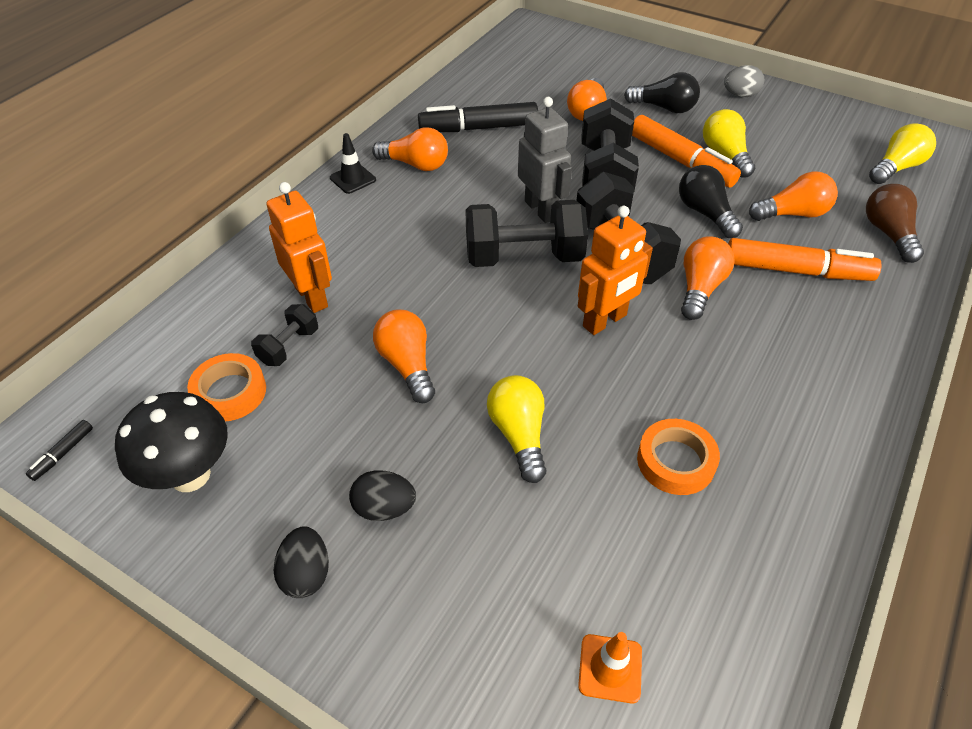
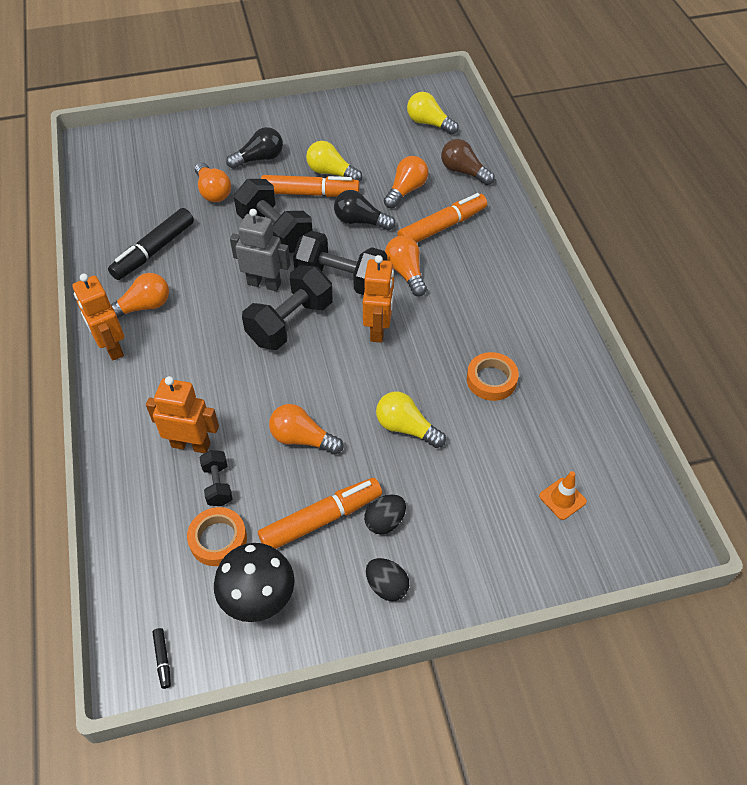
camera: 45 degrees left, 5 degrees up
black traffic cone [330,133,376,194] -> orange robot [72,274,124,361]
grey egg [724,65,764,97] -> none
yellow light bulb [869,123,936,184] -> yellow light bulb turned 60 degrees counterclockwise [407,92,459,135]
none -> orange marker [258,478,382,549]

